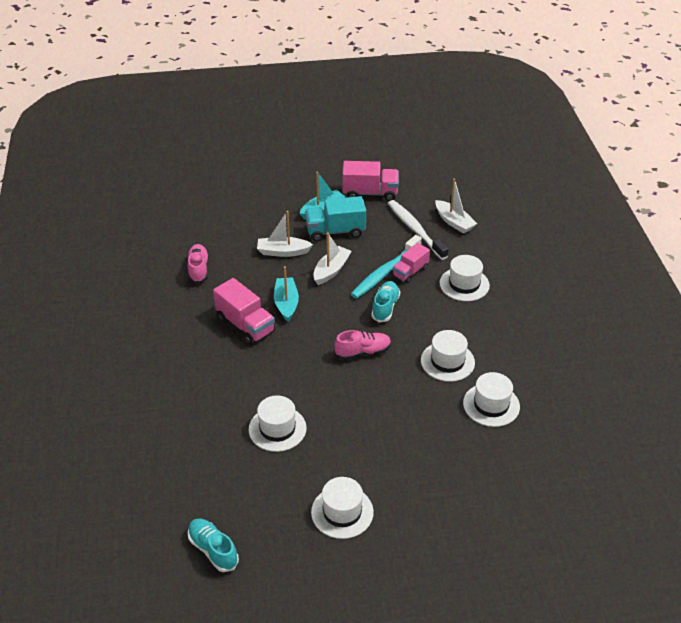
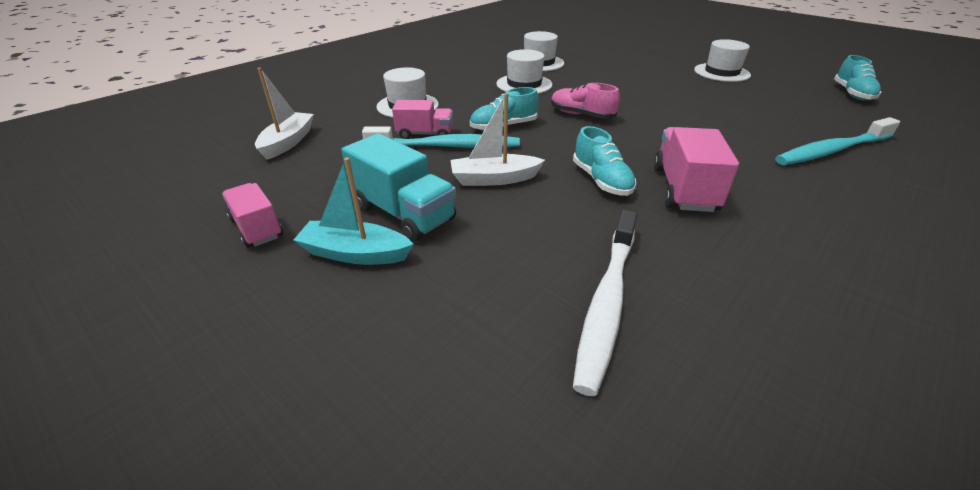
camera: 130 degrees left, 5 degrees down
pink shoe [187,244,209,284] -> none
white hat [249,395,307,452] -> none
white boat [257,211,313,257] -> none
turquoise boat [274,266,299,322] -> turquoise shoe [573,126,636,196]
pink truck [342,161,399,201] -> pink truck [222,183,283,248], size x0.65
white toothbrush [388,200,448,260] -> white toothbrush moved to [573,210,638,396]
none -> turquoise toothbrush [775,117,900,165]

